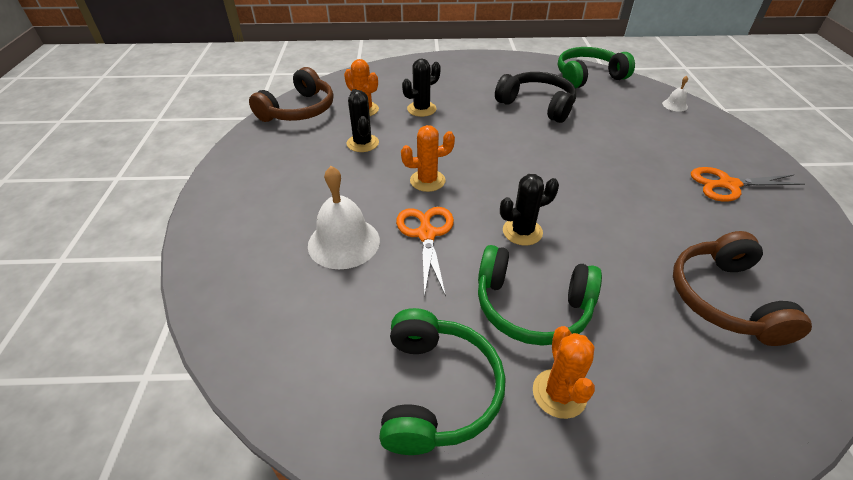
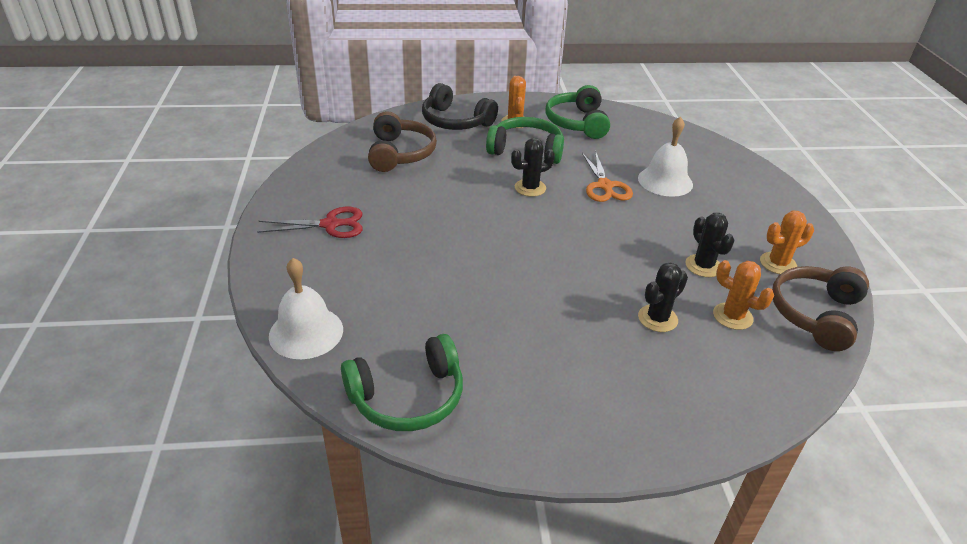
camera: 175 degrees right, 5 degrees down
orange cactus [401,125,455,192] -> orange cactus moved to [760,211,814,274]
black headphones [495,72,576,123] -> black headphones moved to [422,83,498,130]
white bell [662,76,688,112] -> white bell [269,258,343,359], size x2.14
orange scissors [691,167,805,202] -> red scissors [257,207,363,238]

